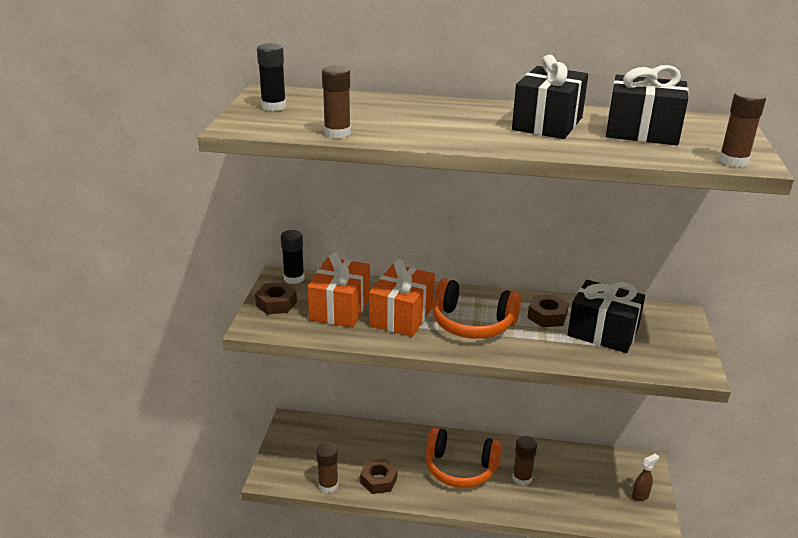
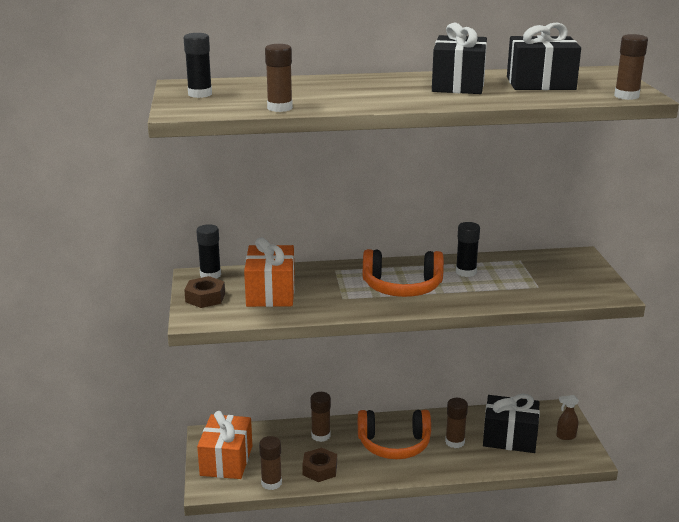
camera: 15 degrees left, 5 degrees down
orange gift [369,260,435,337] -> orange gift moved to [197,411,252,479]
brown nut [527,294,569,327] -> black glue stick [456,222,480,277]
black gift [567,280,645,353] -> black gift moved to [483,394,540,453]
brown spray bottle [632,453,659,501] -> brown spray bottle turned 135 degrees counterclockwise [556,395,579,440]
none -> brown glue stick [311,392,331,442]

